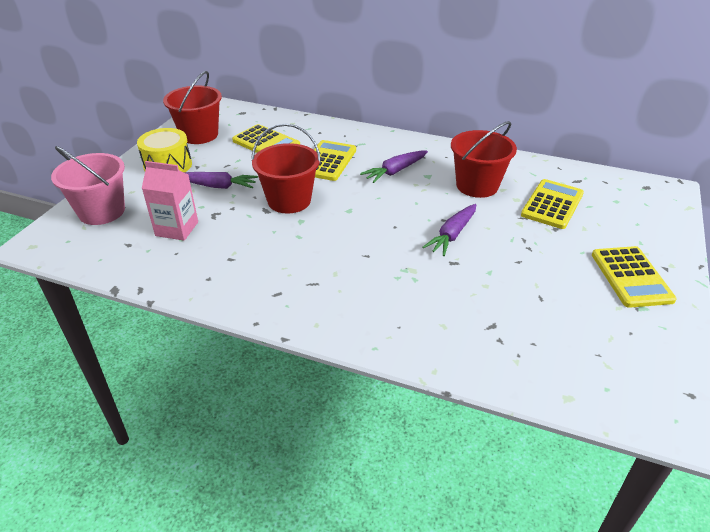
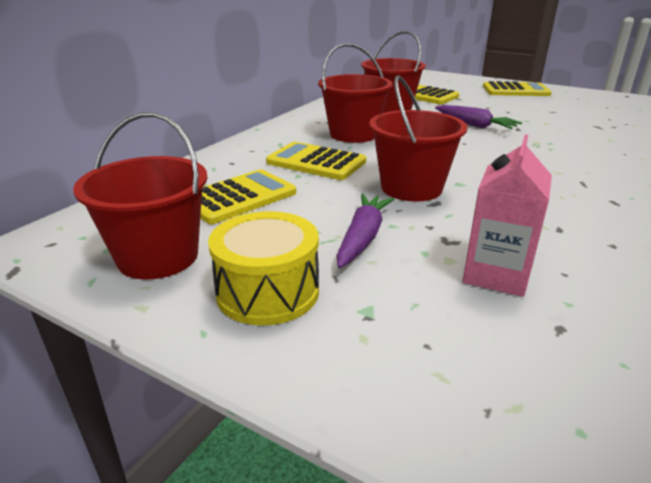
camera: 80 degrees left, 10 degrees down
pink bucket [51,146,125,225] -> none
purple carrot [360,151,428,183] -> red bucket [318,43,393,143]

